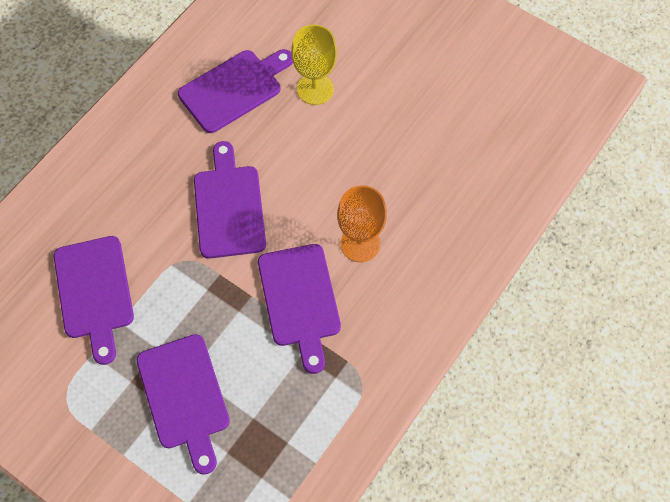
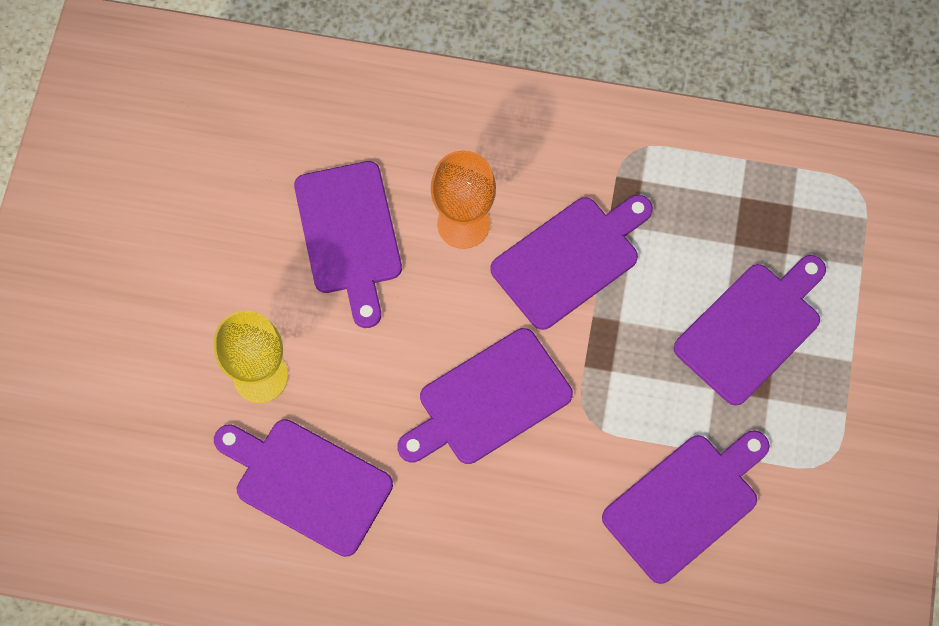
camera: 115 degrees left, 5 degrees up
none -> purple cutting board [294,161,402,328]

